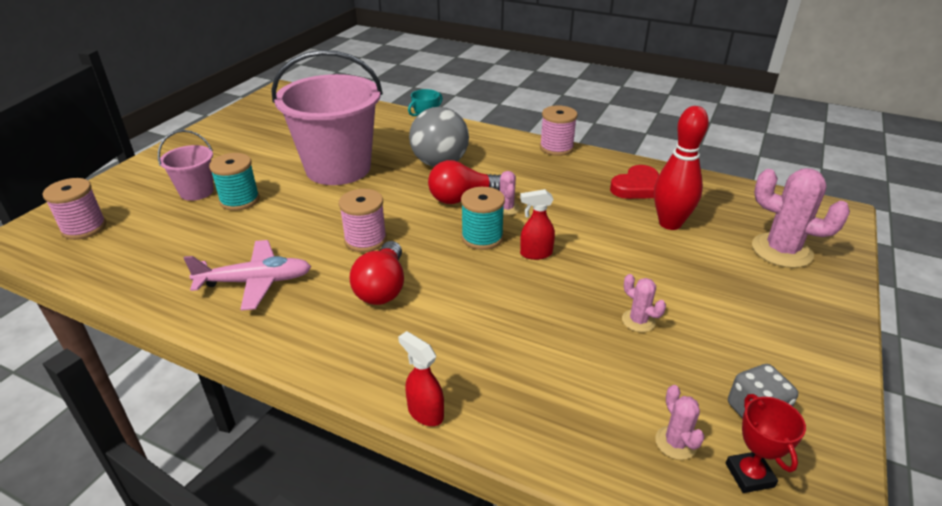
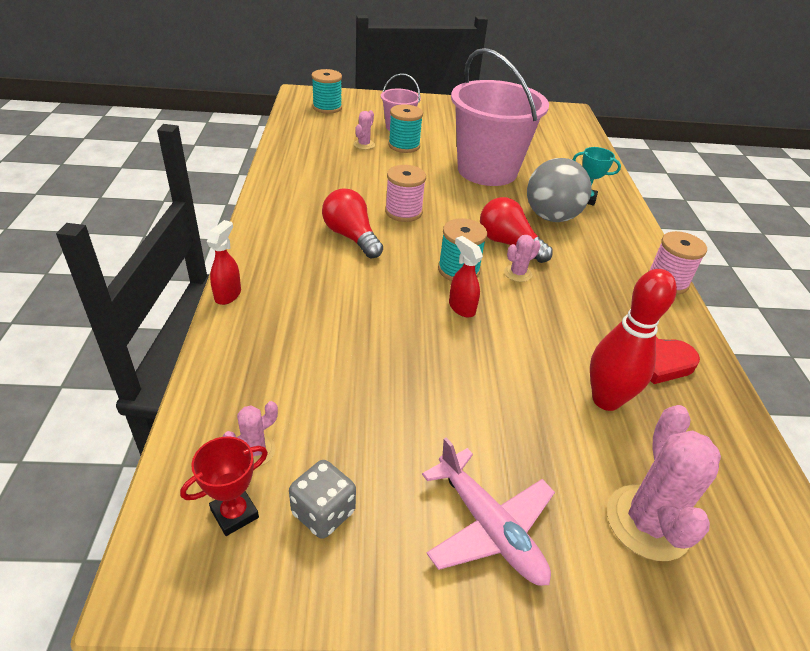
camera: 60 degrees right, 5 degrees up
pink spool [43,178,106,240] -> turquoise spool [312,69,342,114]
pink plane [183,240,311,311] -> pink plane moved to [422,437,555,586]
red light bulb [350,241,404,305] -> red light bulb turned 75 degrees clockwise [322,188,383,259]
pink cactus [622,274,666,332] -> pink cactus moved to [354,110,375,150]

